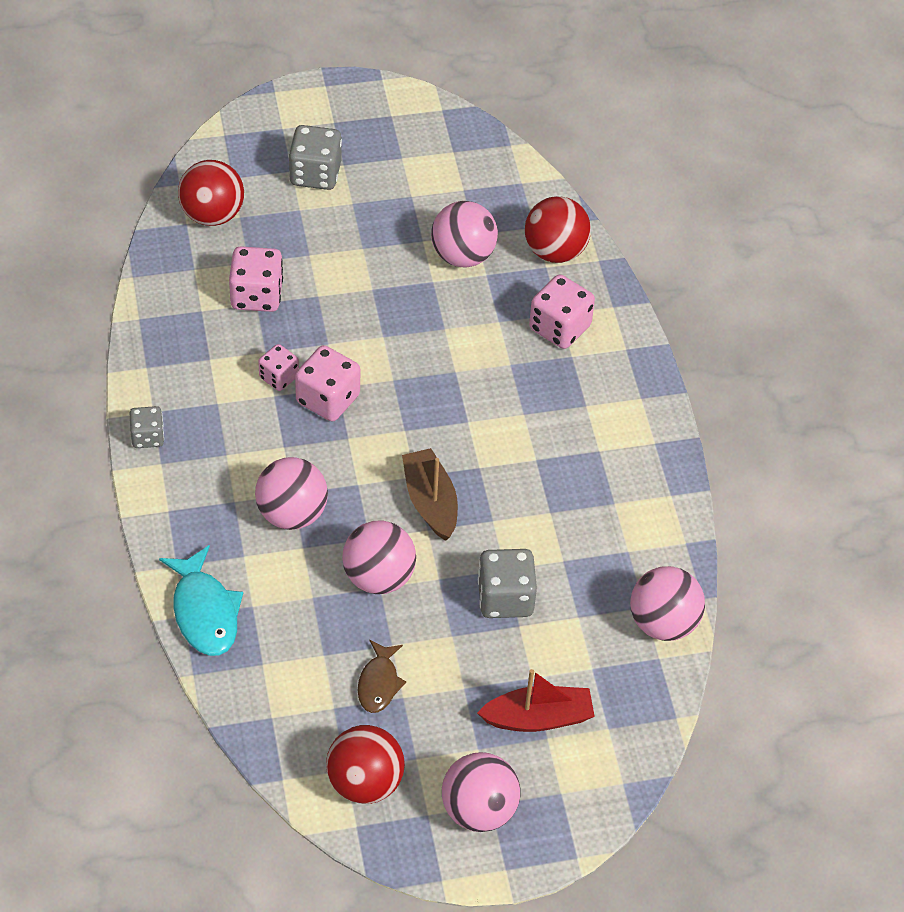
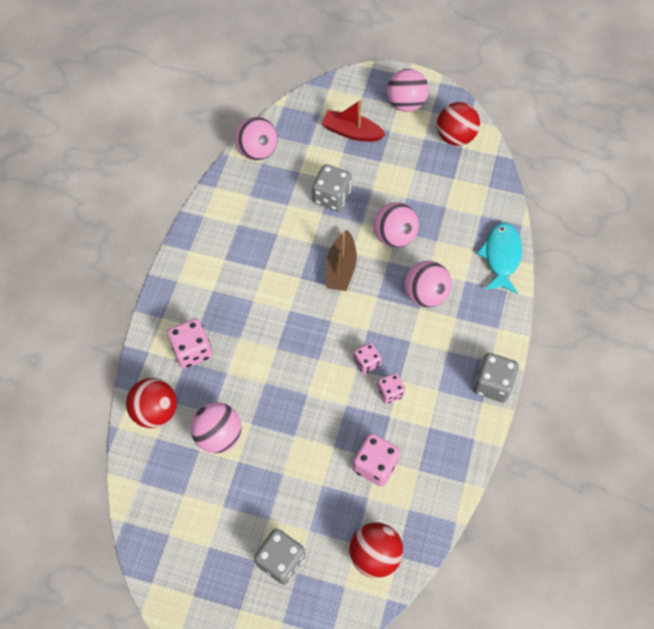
camera: 150 degrees left, 10 degrees up
grey dice [130,406,164,448] -> grey dice [473,353,519,402], size x1.62
pink dice [295,345,360,421] -> pink dice [354,343,381,374], size x0.62
brown fish [358,640,406,713] -> none

